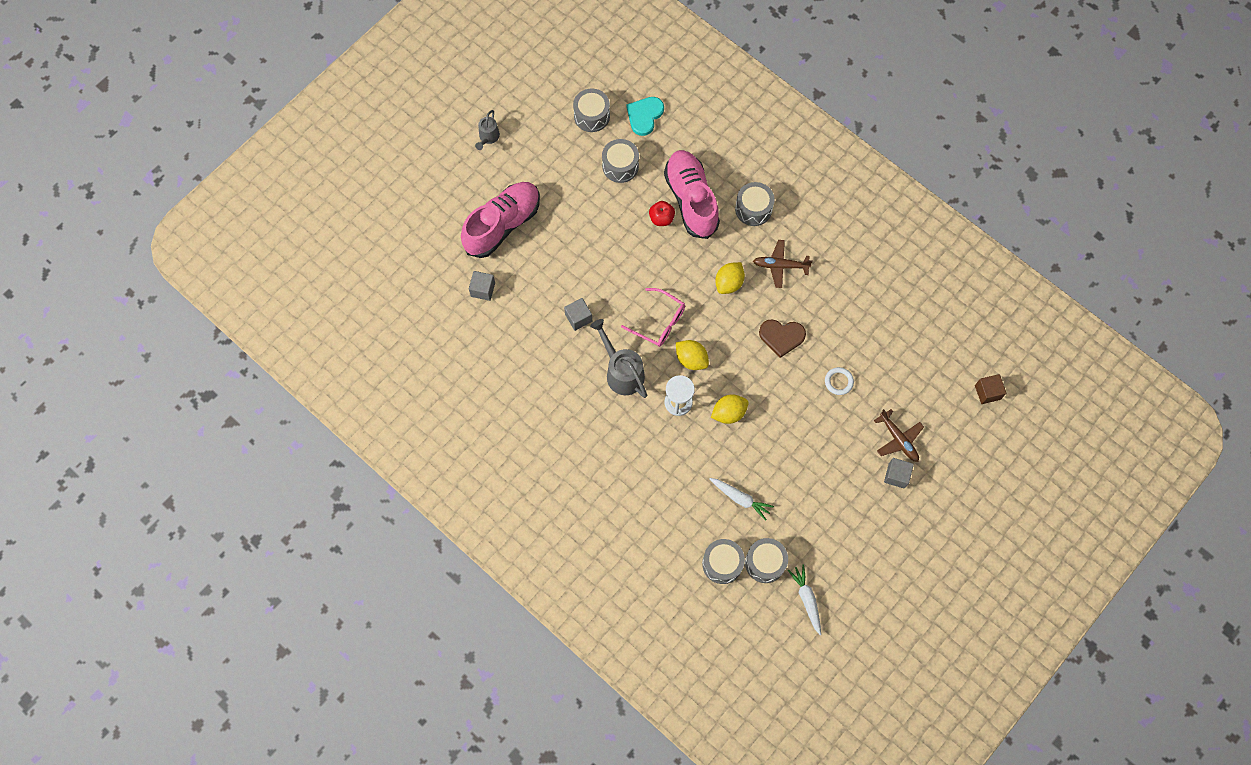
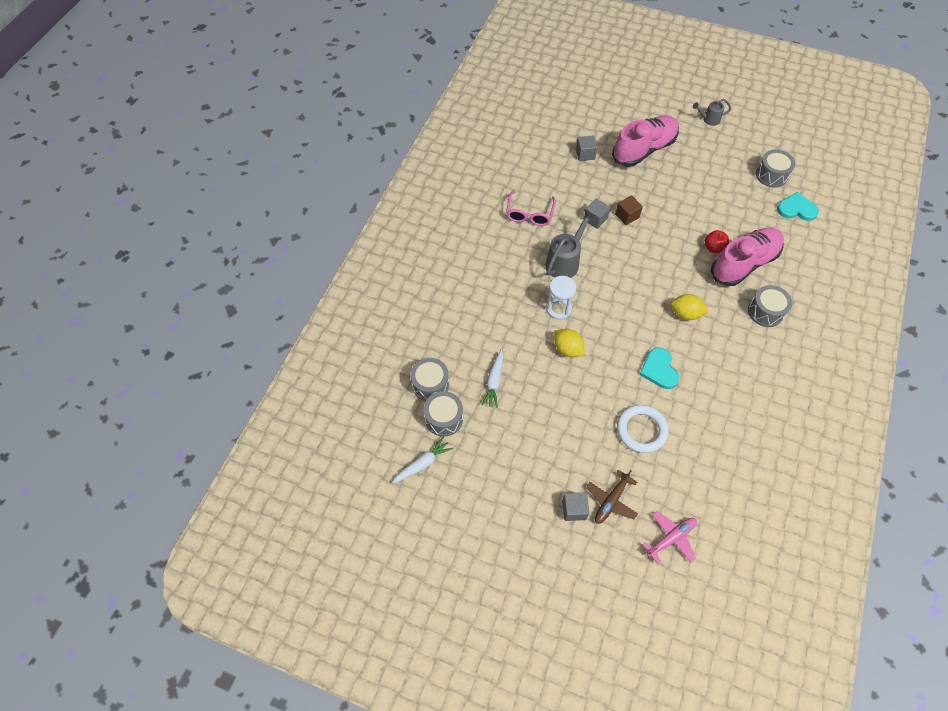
camera: 70 degrees right, 10 degrees down
pink shoe [461,182,540,258] -> pink shoe turned 60 degrees counterclockwise [612,115,679,167]
grey drum [602,139,639,183] -> none
pink glasses [621,288,685,347] -> pink glasses moved to [506,191,556,226]
yellow lemon [676,340,709,370] -> none
brown plane [753,240,813,288] -> none
brown heart [759,319,806,358] -> turquoise heart [639,348,679,389]
white ring [825,367,854,395] -> white ring [617,405,669,453], size x1.77
brown cube [975,374,1006,404] -> brown cube moved to [615,195,643,225]
none -> pink plane [642,511,697,564]

